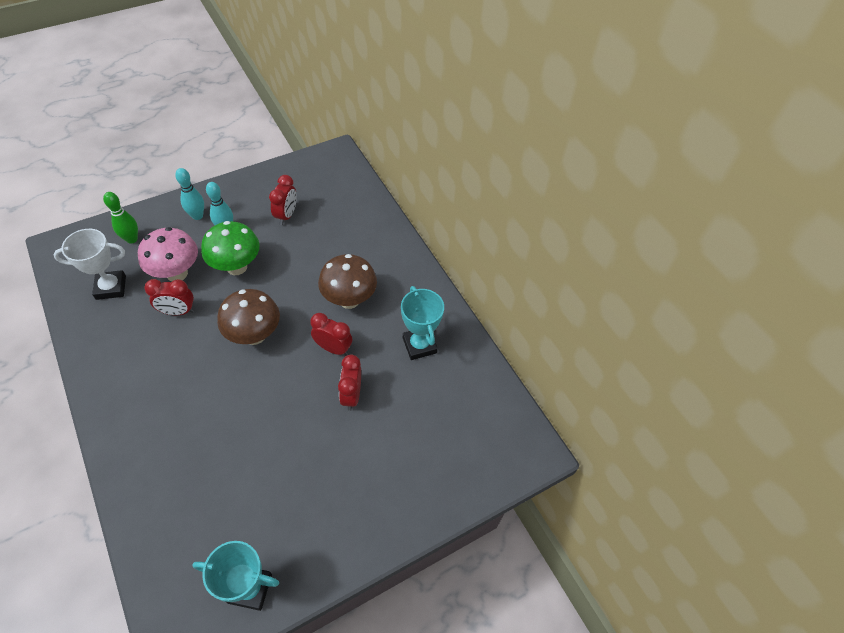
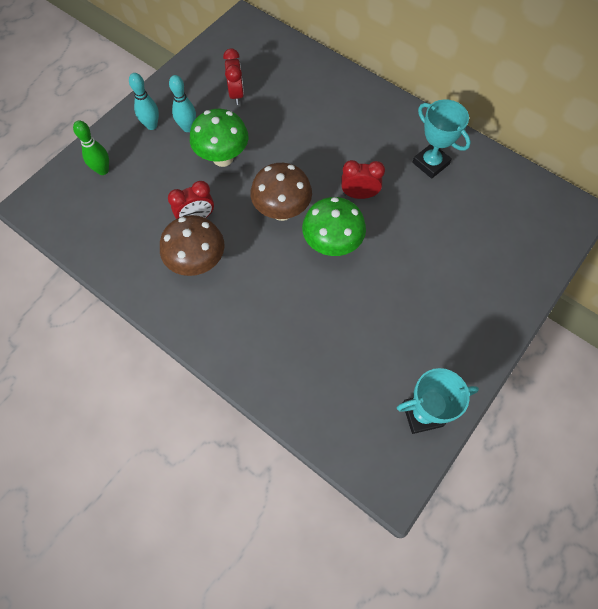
camera: 20 degrees left, 10 degrees up
white trophy [53,229,126,300] -> none
pink mushroom [138,227,198,282] -> none
brown mushroom [318,254,377,309] -> brown mushroom moved to [160,215,225,276]
red clock [338,355,361,411] -> none
none -> green mushroom [302,197,366,256]

